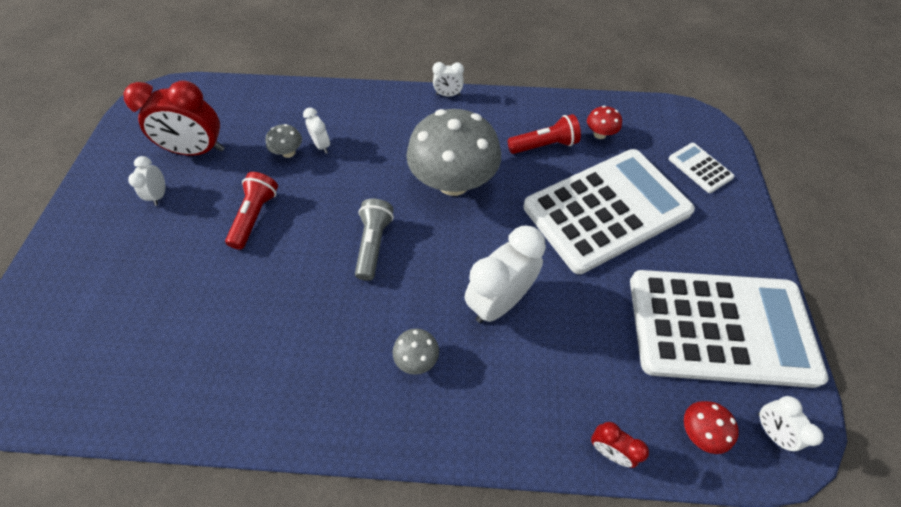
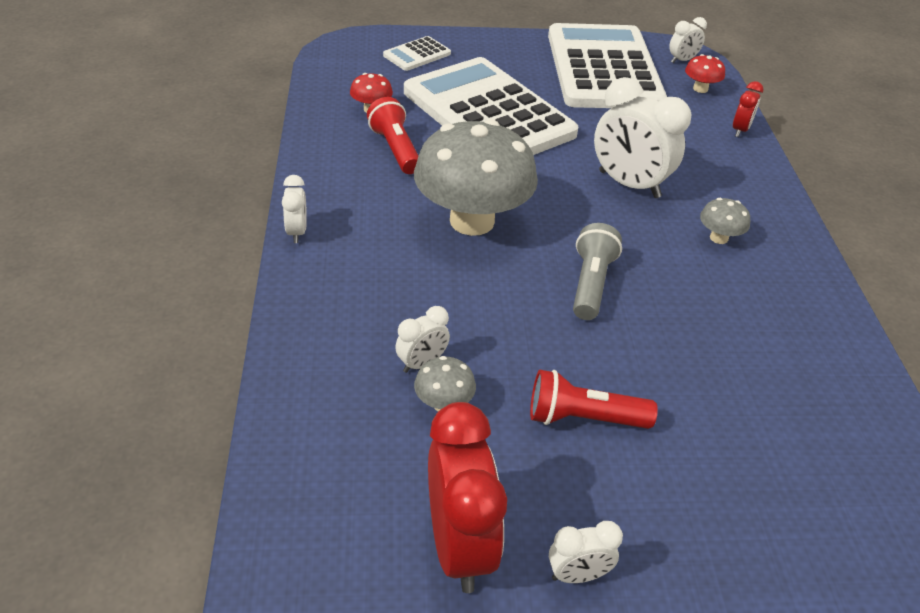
camera: 100 degrees left, 15 degrees down
grey flashlight [355,199,394,281] -> grey flashlight turned 105 degrees clockwise [573,223,622,320]

